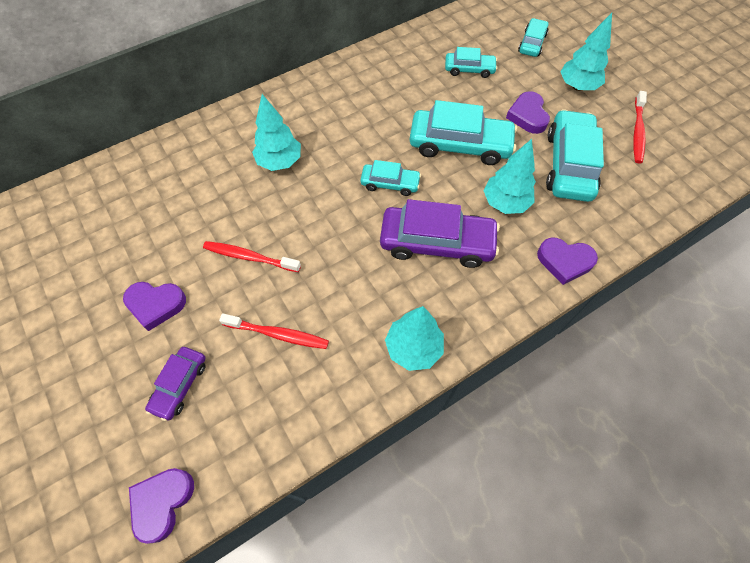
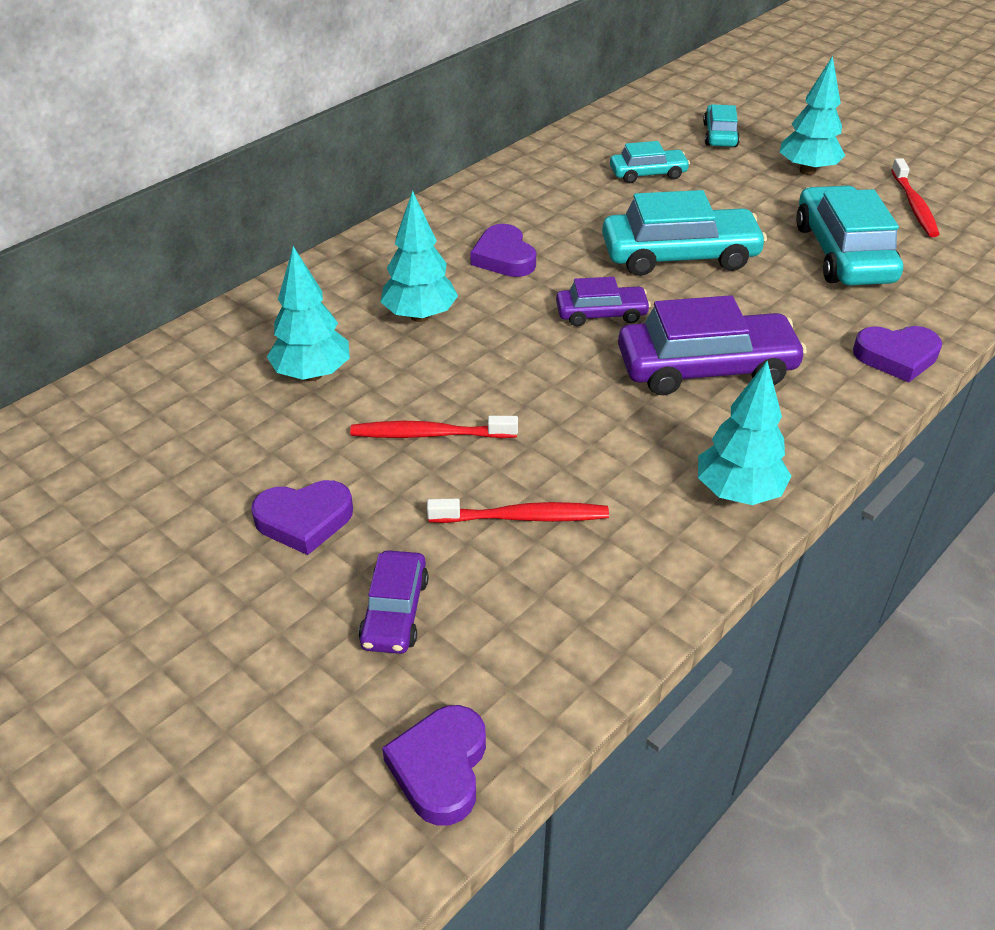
camera: 15 degrees left, 20 degrees down
turquoise car [360,160,421,196] -> purple car [556,277,651,326]
turquoise tree [483,139,536,214] -> turquoise tree moved to [267,246,350,381]
purple heart [506,91,550,134] -> purple heart moved to [470,224,536,277]

